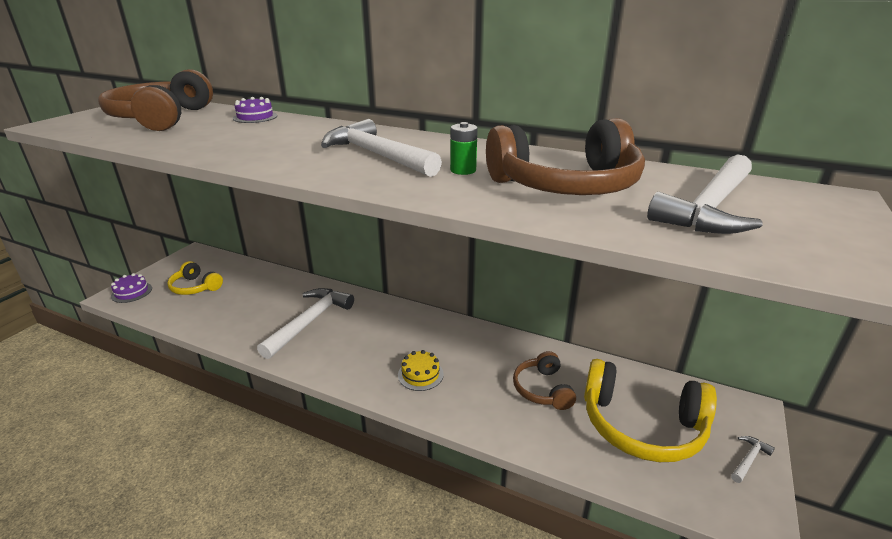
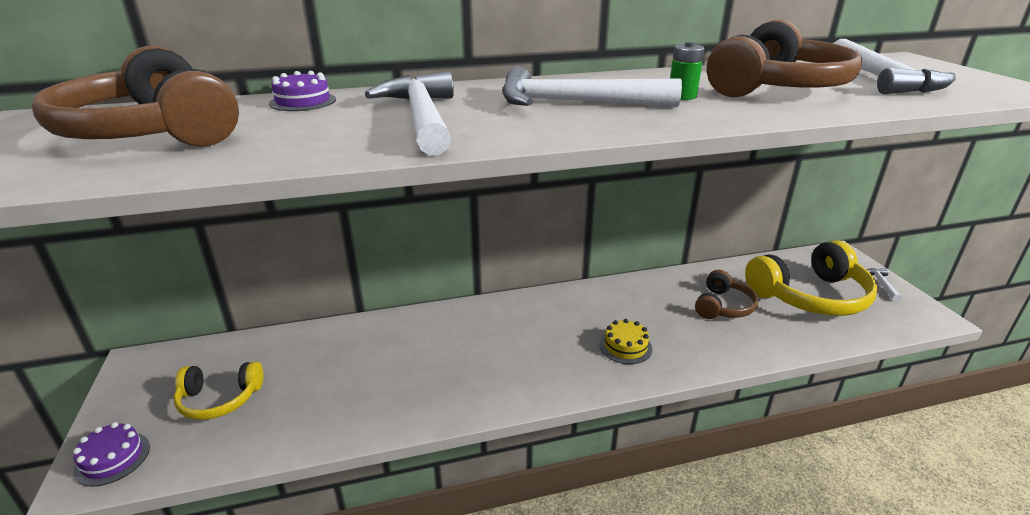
camera: 40 degrees left, 0 degrees up
white hammer [257,288,354,359] -> white hammer moved to [365,71,454,155]
brown headphones [513,351,576,410] -> brown headphones turned 105 degrees counterclockwise [695,270,758,319]

